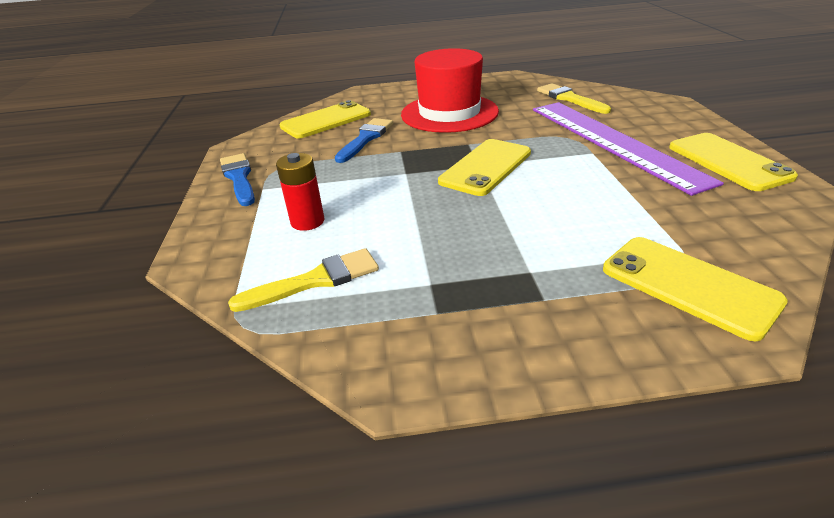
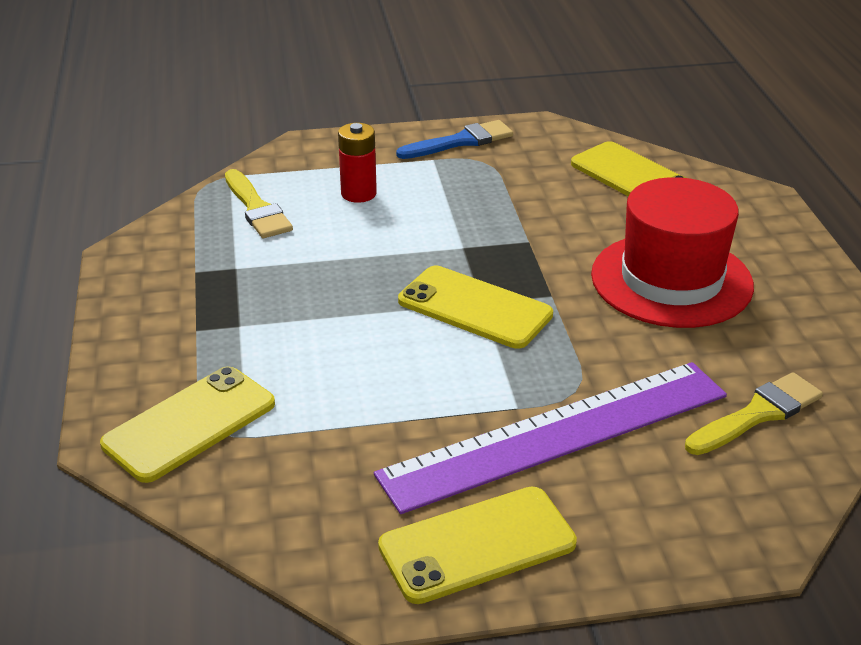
camera: 85 degrees right, 0 degrees up
blue brush [335,118,393,163] -> none

